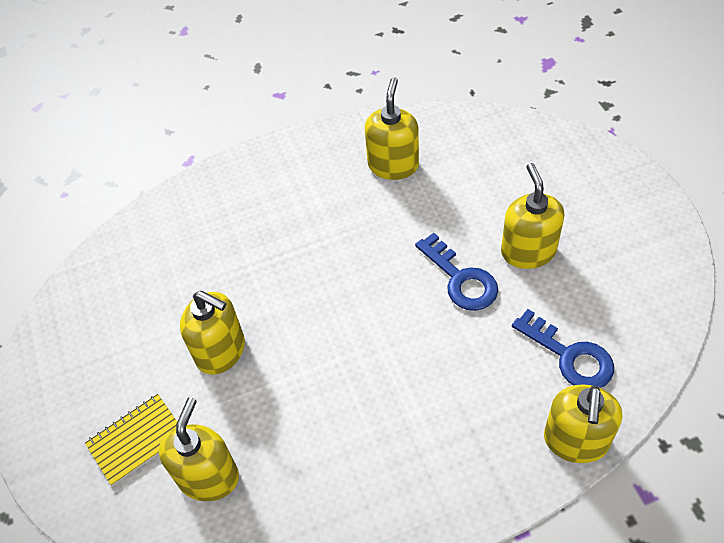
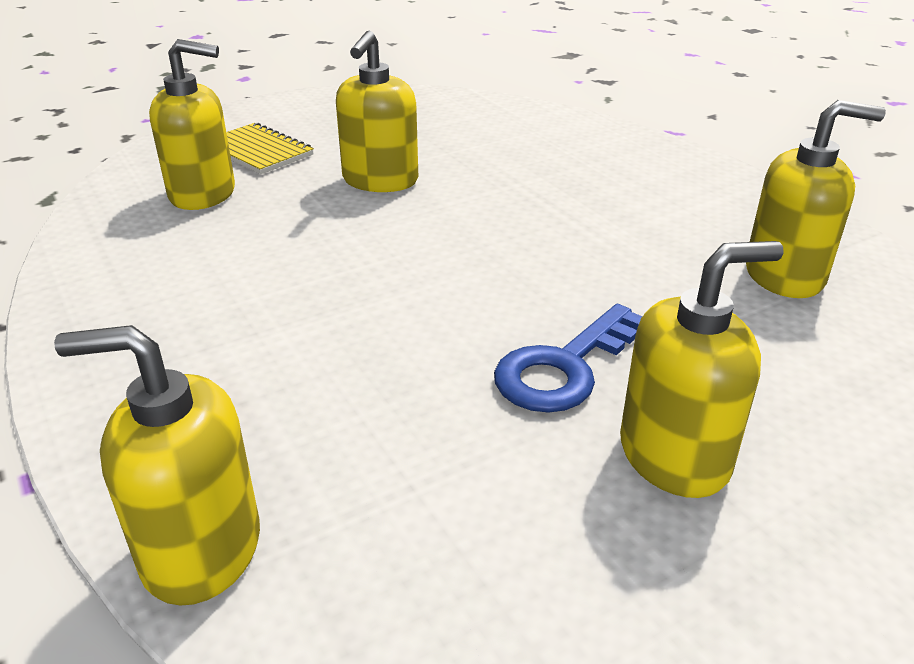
camera: 75 degrees right, 20 degrees down
blue key [512,309,614,388] -> none

